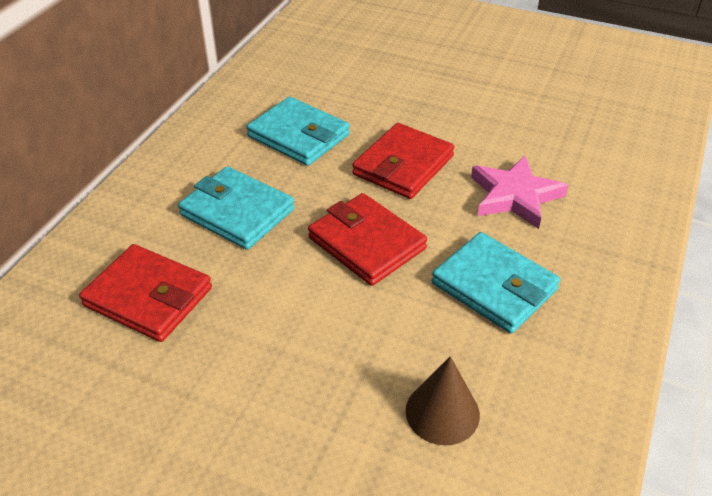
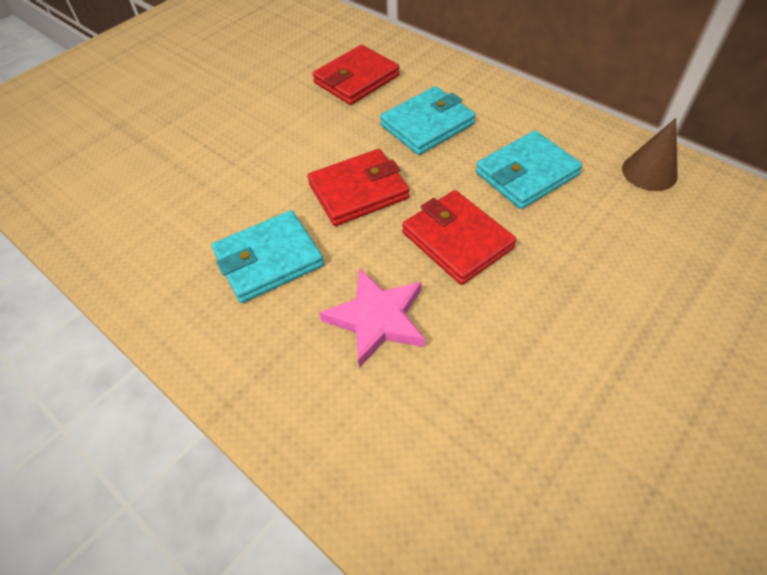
camera: 110 degrees right, 10 degrees up
brown cone [405,356,480,445] -> brown cone moved to [622,118,678,191]

